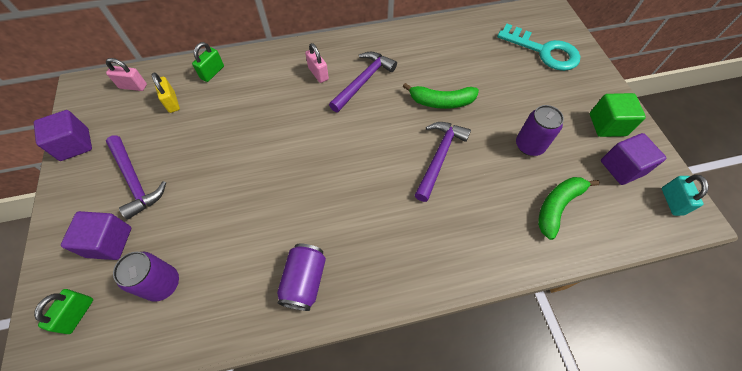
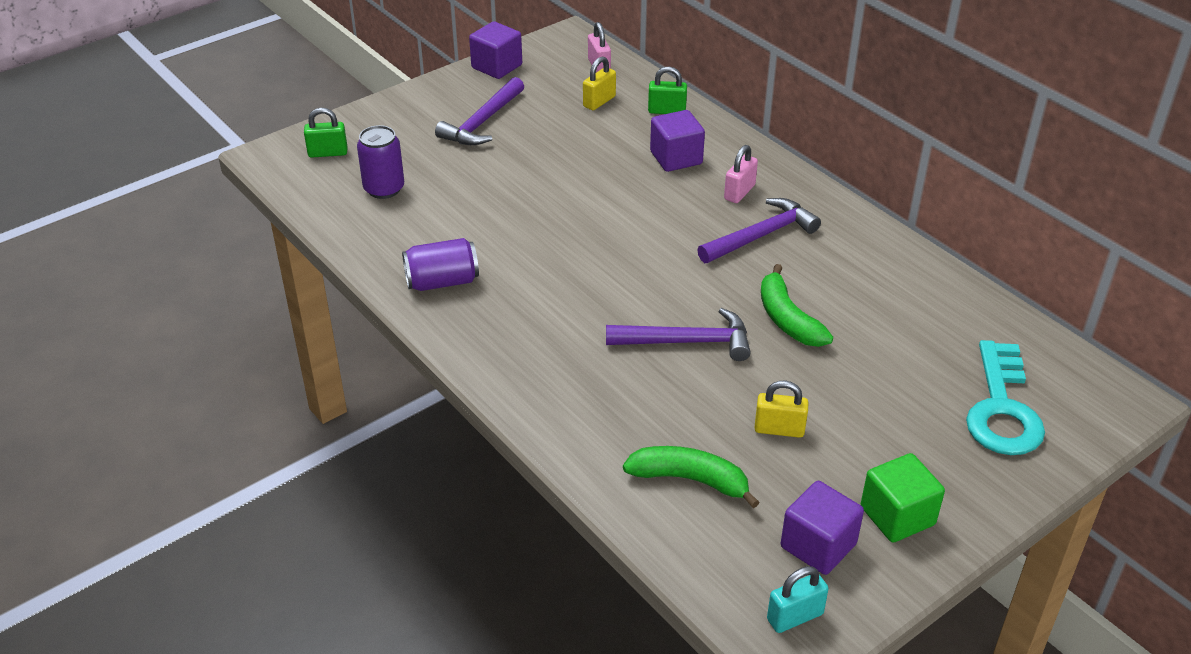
camera: 65 degrees right, 20 degrees down
purple cube [61,211,131,260] -> purple cube moved to [650,110,705,172]
purple hammer [329,52,397,112] -> purple hammer turned 45 degrees counterclockwise [697,198,821,263]
purple can [516,105,564,156] -> yellow padlock [754,381,809,438]

